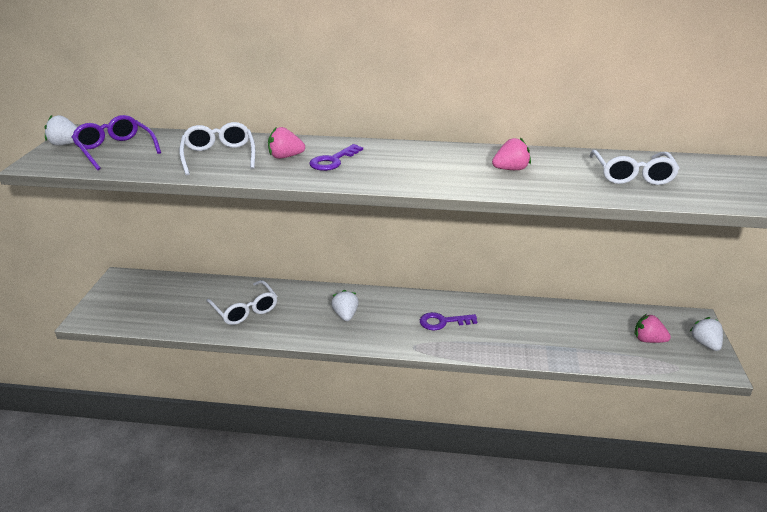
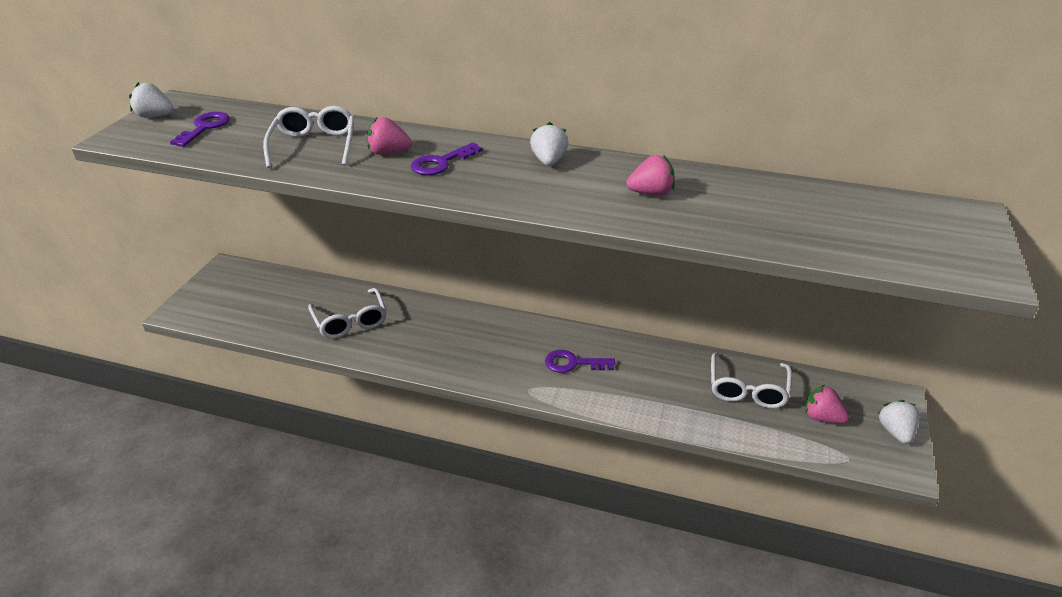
camera: 10 degrees right, 5 degrees up
purple glasses [72,115,161,170] -> purple key [170,112,230,147]
white strawberry [331,290,359,321] -> white strawberry moved to [530,122,568,166]
white glasses [590,150,680,185] -> white glasses moved to [711,353,792,408]

